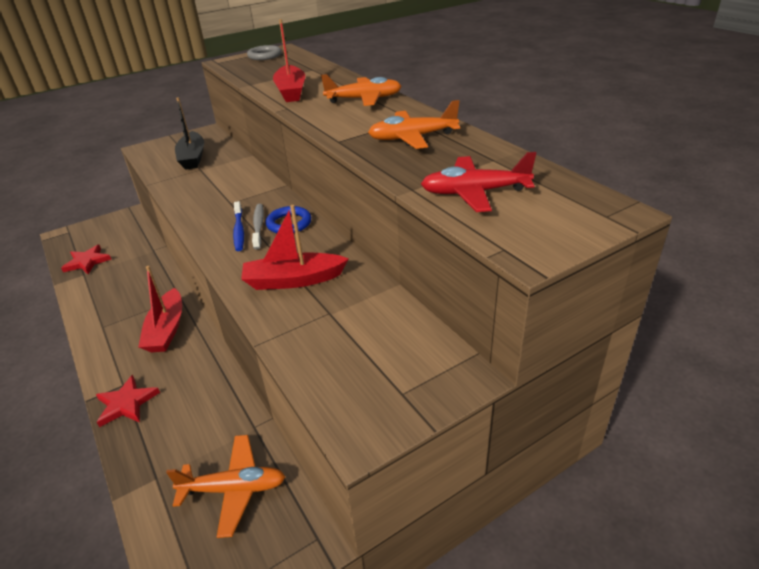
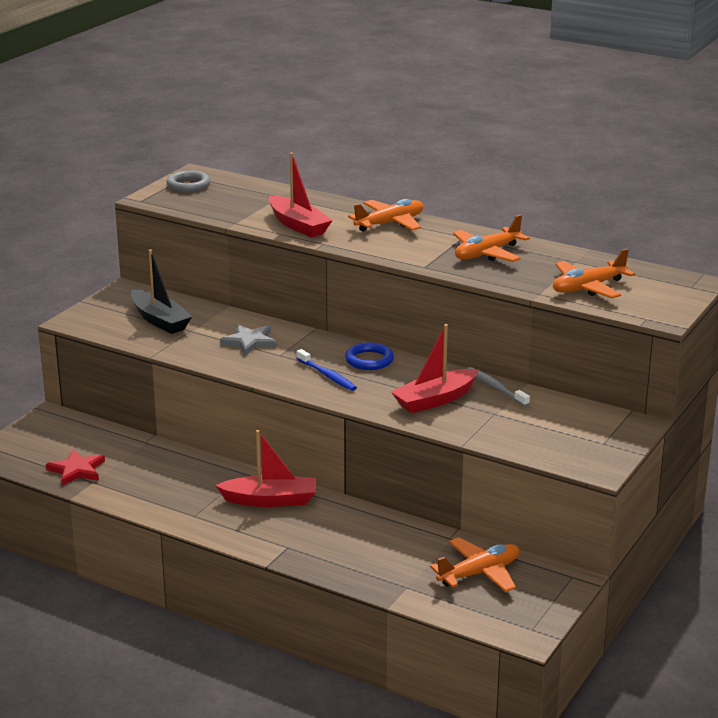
camera: 30 degrees left, 10 degrees down
red star [96,375,160,427] -> none
red boat [138,266,182,352] -> red boat turned 60 degrees counterclockwise [215,430,316,507]
grey toothbrush [252,204,264,249] -> grey toothbrush moved to [468,367,530,407]
red plane [421,152,536,212] -> orange plane [553,249,635,298]
none -> grey star [220,324,277,356]

